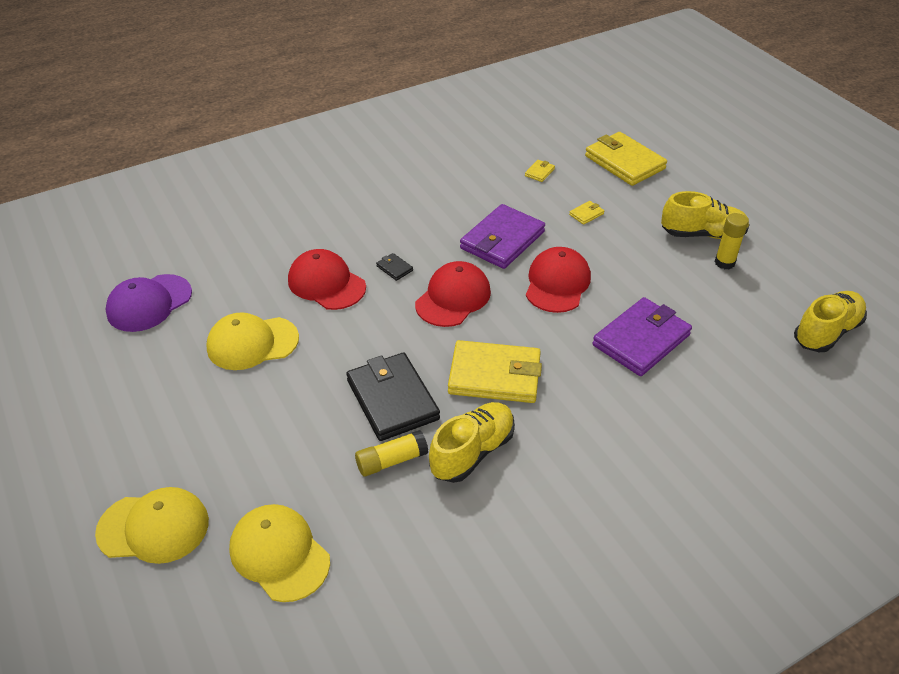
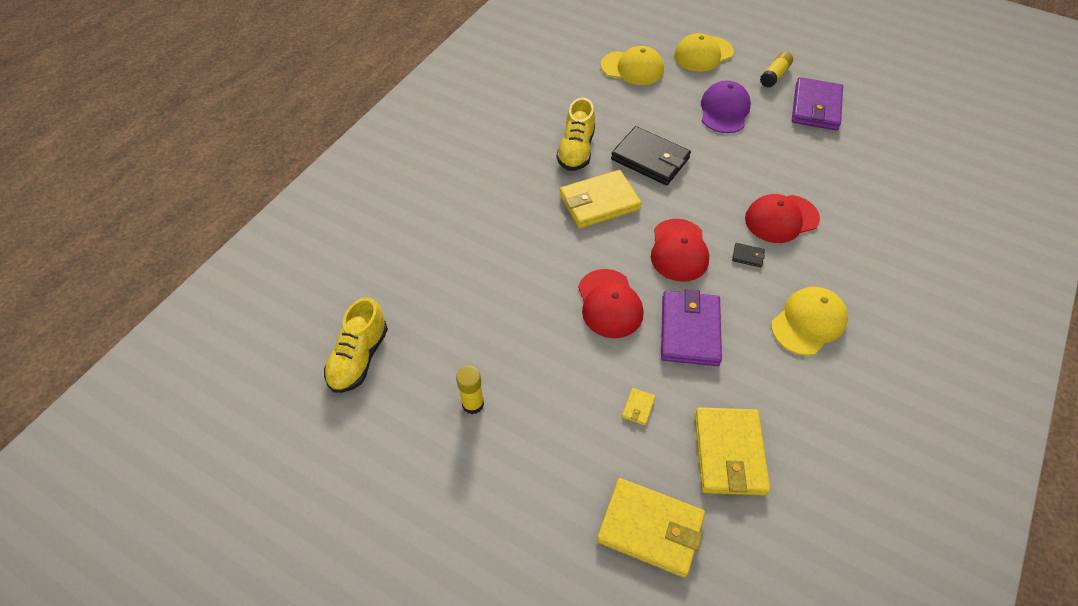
camera: 150 degrees right, 10 degrees up
purple cap [106,274,192,332] -> purple cap moved to [701,81,751,133]
yellow cap [206,312,299,370] -> yellow cap moved to [771,287,848,356]
red cap [288,249,366,310] -> red cap turned 150 degrees clockwise [745,194,820,243]
yellow glue stick [355,430,428,477] -> yellow glue stick moved to [760,51,793,88]
yellow wallet [525,160,555,182] -> yellow wallet [695,407,770,495], size x2.47
purple wallet [592,297,692,376] -> purple wallet moved to [792,77,843,130]
yellow shoe [661,191,750,239] -> none

